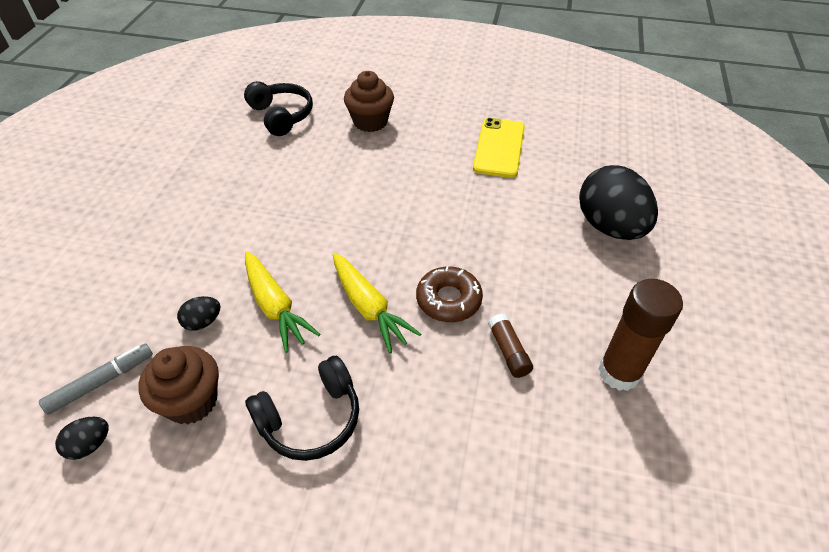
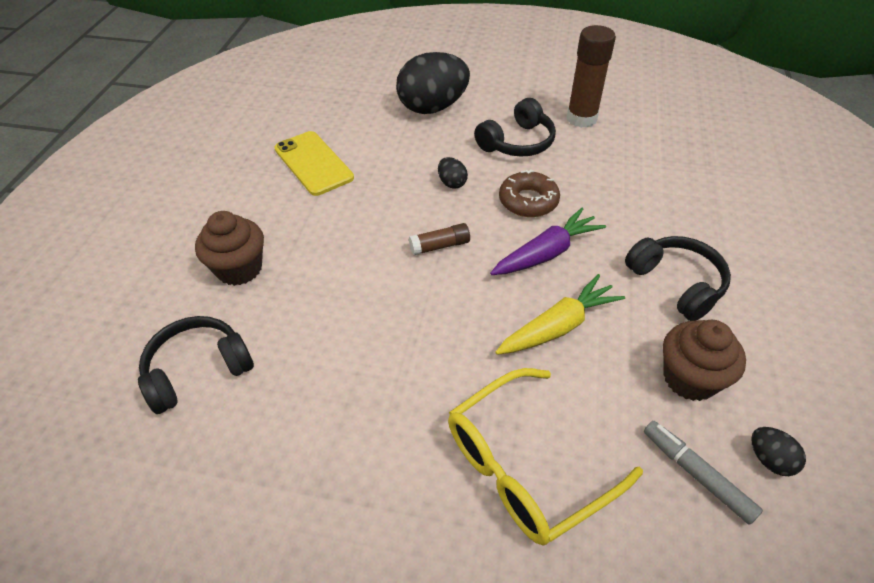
camera: 90 degrees left, 0 degrees up
black egg [177,296,220,331] -> black egg moved to [438,157,468,189]
yellow carrot [333,253,421,353] -> purple carrot [490,208,606,275]
yellow phone [473,118,525,178] -> yellow phone turned 45 degrees clockwise [274,131,354,196]
brown glue stick [488,313,533,378] -> brown glue stick moved to [409,223,470,255]
none -> yellow glasses [448,368,643,546]
none -> black headphones [474,98,556,157]

